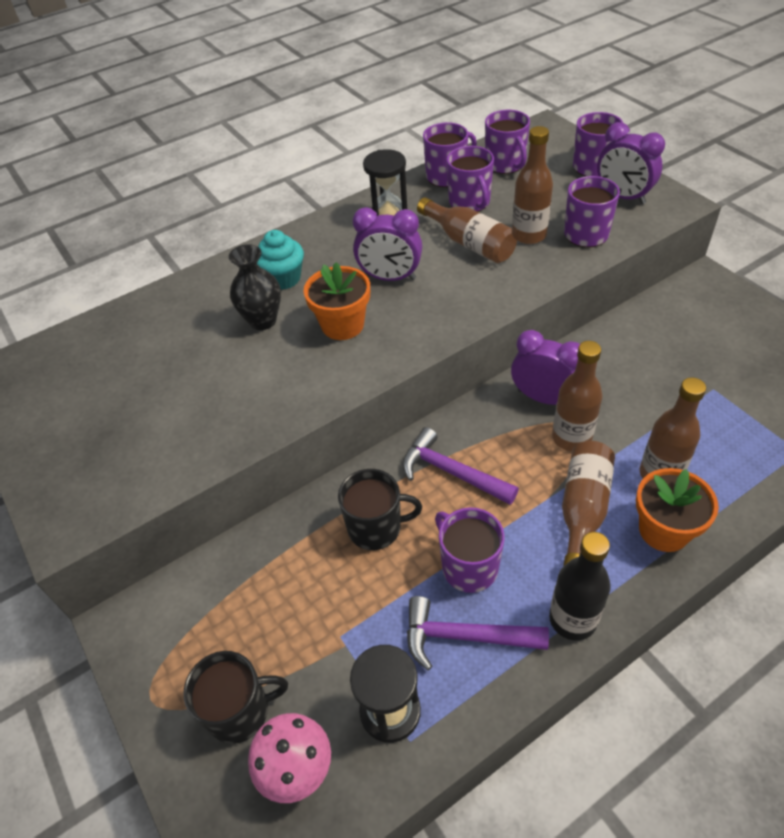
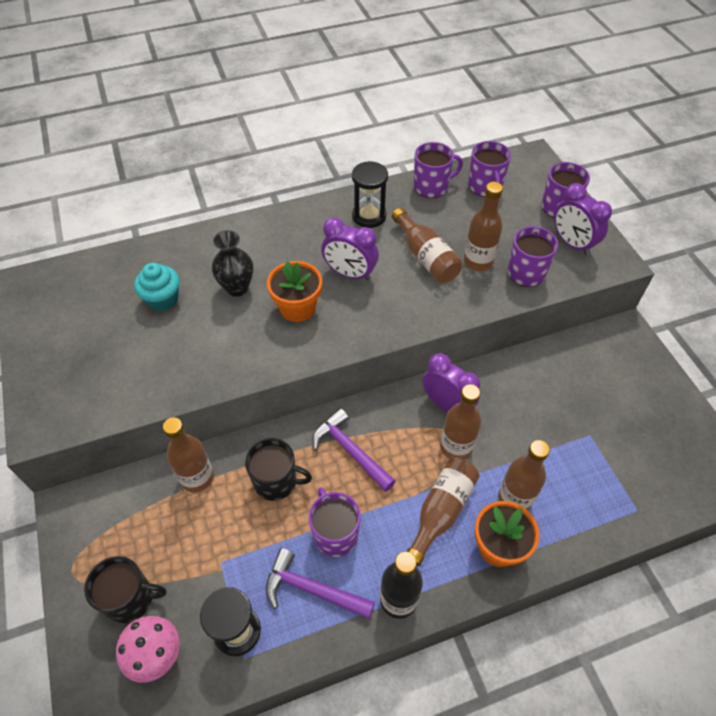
camera: 10 degrees right, 5 degrees up
turquoise cupcake [257,230,304,290] -> turquoise cupcake moved to [134,263,180,311]
purple mug [447,146,494,212] -> none
none -> brown bottle [163,417,214,492]

